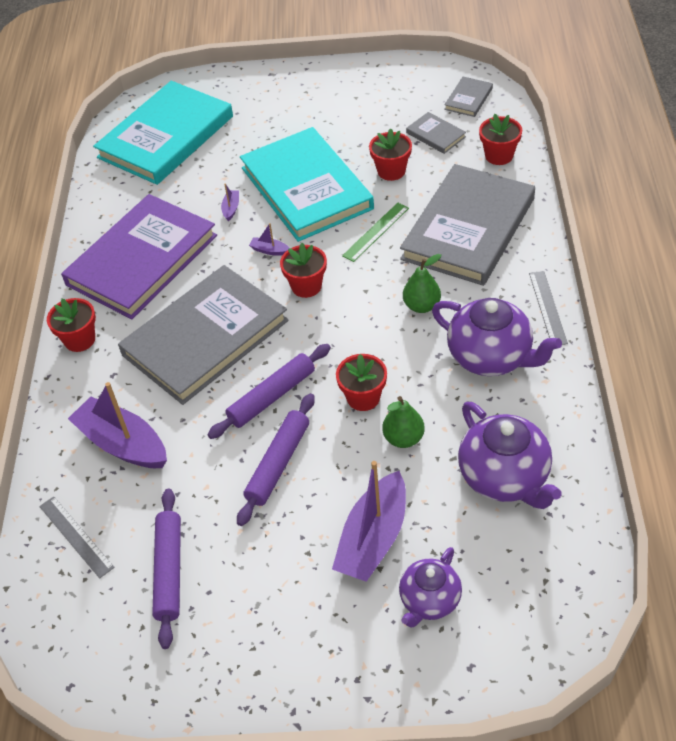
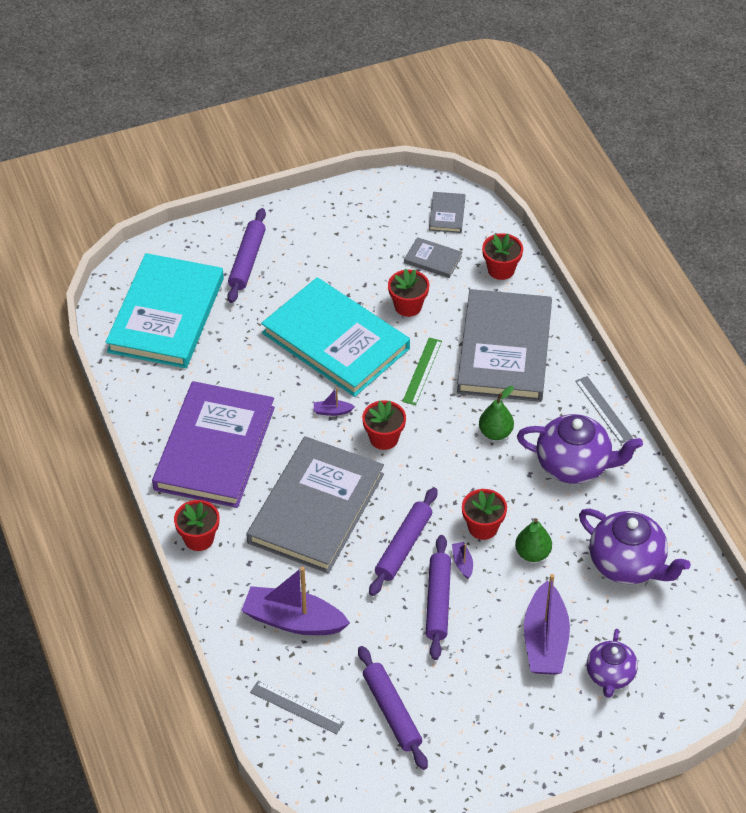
camera: 25 degrees left, 0 degrees up
purple boat [221,183,239,221] -> purple boat moved to [452,542,473,579]
none -> purple rolling pin [227,208,266,303]

